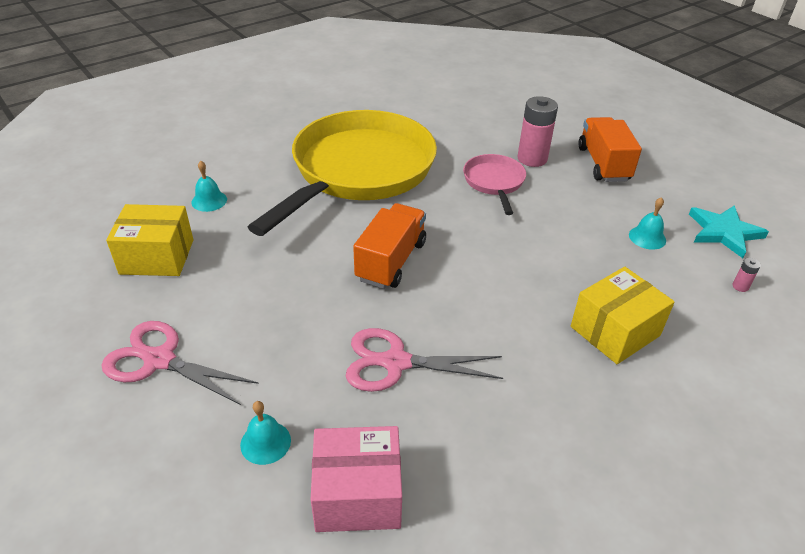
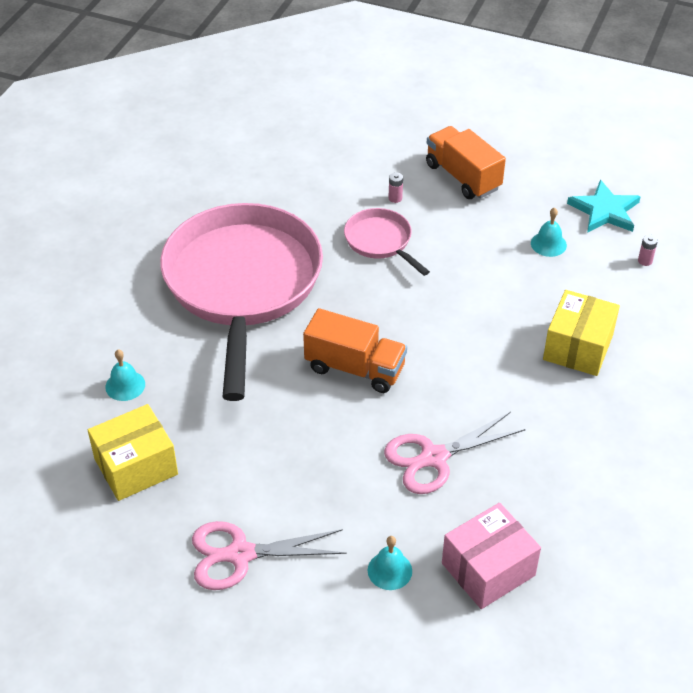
camera: 30 degrees left, 5 degrees up
yellow pan [248,110,437,236] -> pink pan [160,203,323,401]
orange truck [353,203,426,289] -> orange truck turned 120 degrees clockwise [303,308,407,393]
pink battery [518,96,558,167] -> pink battery [388,172,403,203], size x0.42

